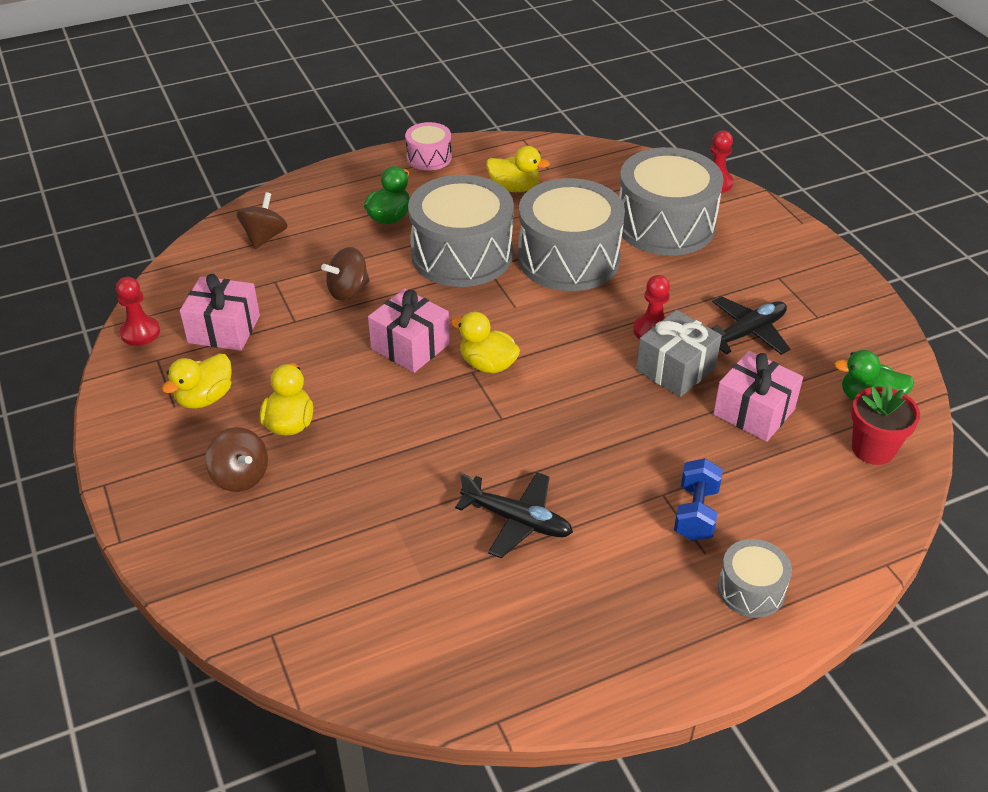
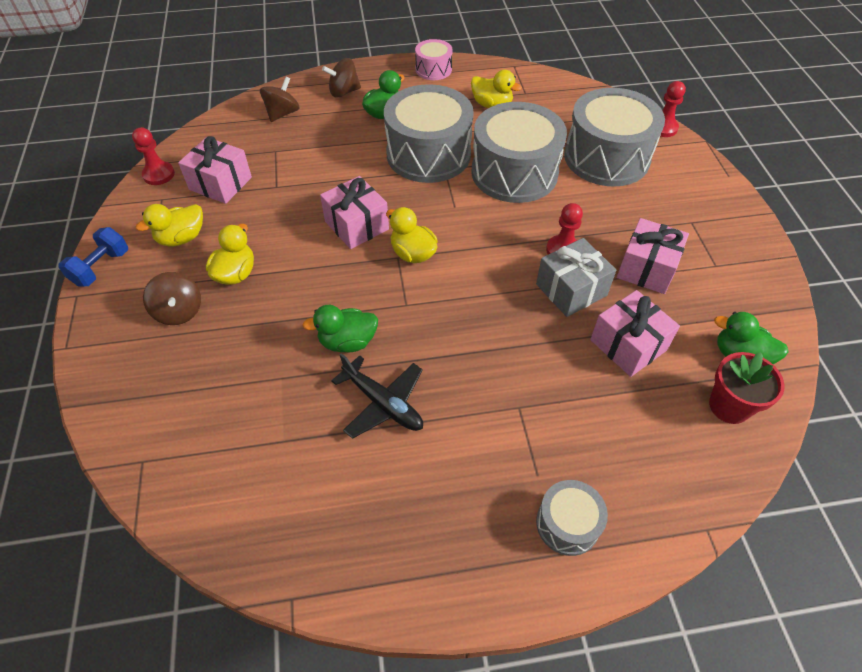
camera: 15 degrees right, 10 degrees up
brown spinning top [321,247,370,300] -> brown spinning top moved to [322,58,361,98]
blue dumbbell [674,458,723,541] -> blue dumbbell moved to [59,227,128,287]
black plane [712,296,790,355] -> pink gift [617,218,689,294]
none -> green duck [302,305,378,352]

